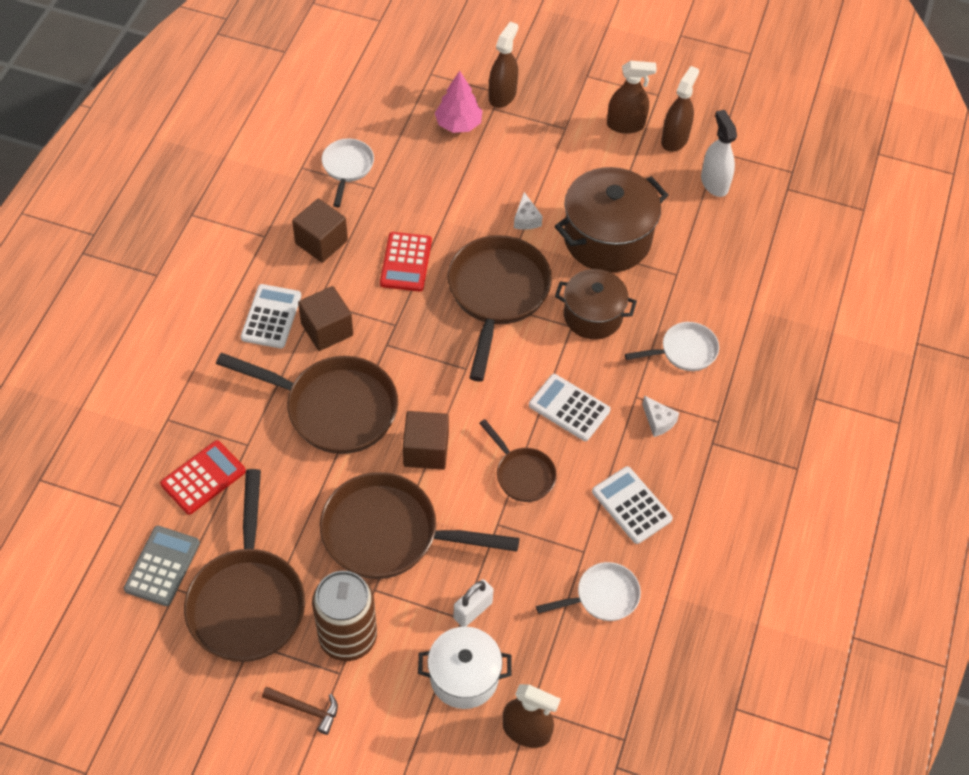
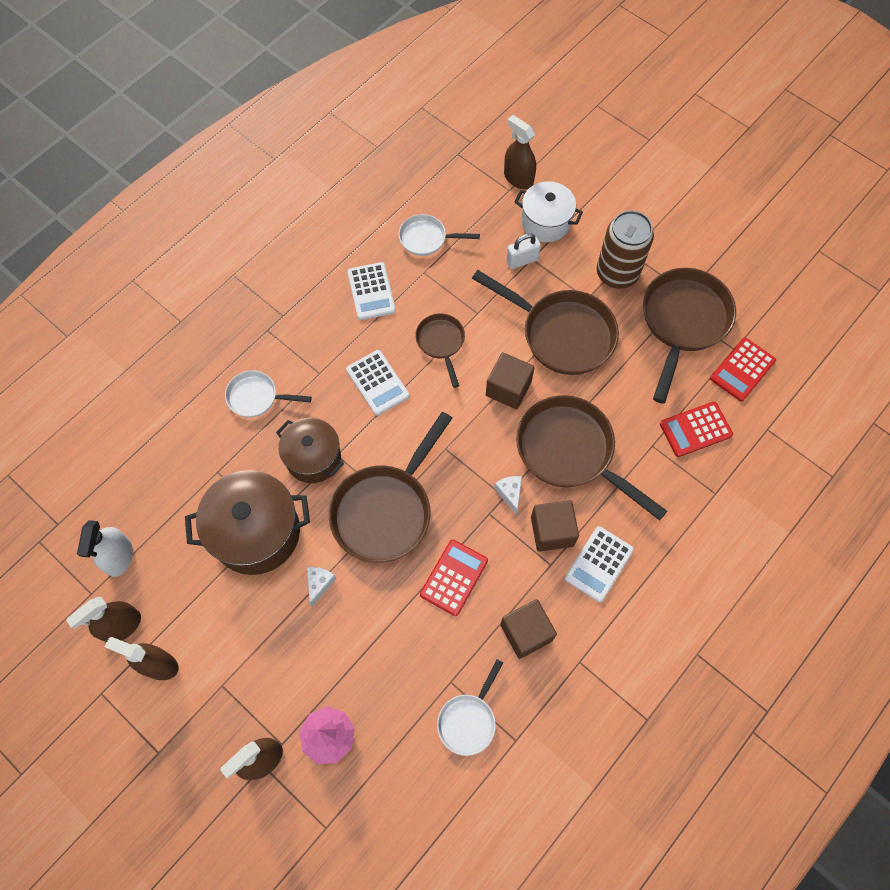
camera: 155 degrees left, 10 degrees up
grey calculator [124,526,200,606] -> red calculator [710,338,776,402]
brown hammer [262,686,338,735] -> none
white cheese [642,396,679,437] -> white cheese moved to [494,476,522,515]

